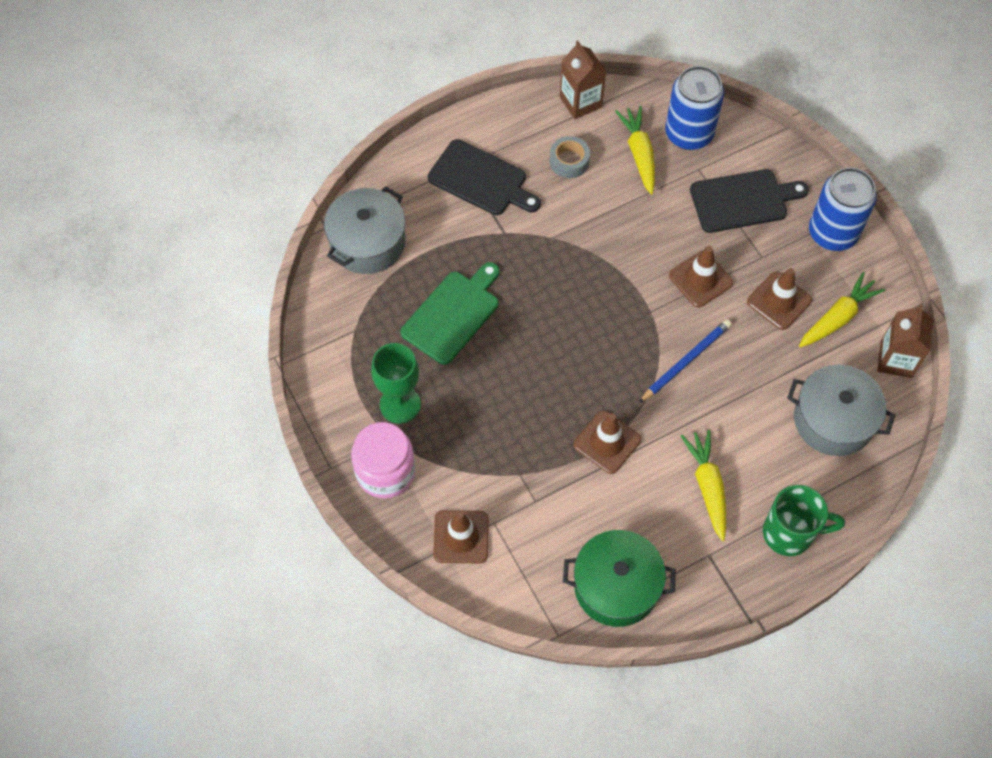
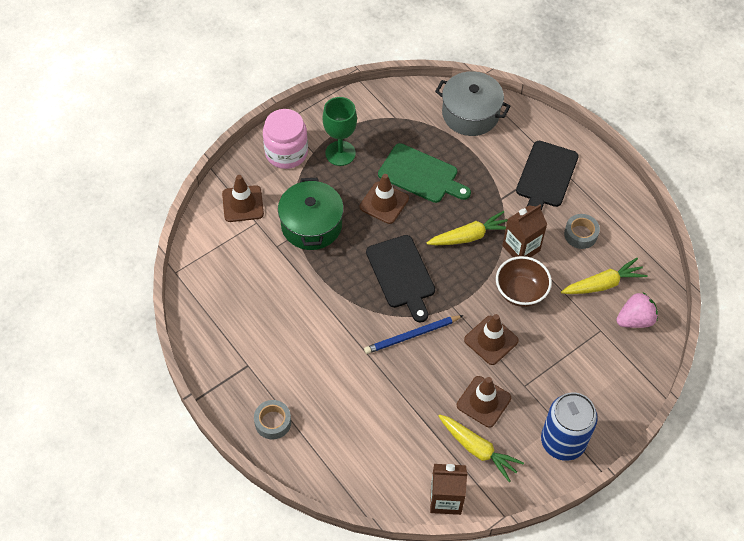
camera: 80 degrees right, 5 degrees down
brown carton [560,41,606,119] -> brown carton moved to [502,204,547,257]
green pot [563,530,676,627] -> green pot moved to [278,178,344,250]
brown traffic cone [574,410,641,474] -> brown traffic cone moved to [360,174,409,224]
blue pencil [639,319,732,403] -> blue pencil turned 120 degrees clockwise [364,315,464,354]
blue can [665,66,724,150] -> pink strawberry [616,292,658,328]
yellow carrot [680,430,726,541] -> yellow carrot moved to [427,211,507,245]
black cutting board [690,169,809,233] -> black cutting board moved to [366,235,435,323]
green mug [763,485,845,556] -> grey tape [254,400,291,439]
grey pot [787,365,895,456] -> none
none -> brown bowl [496,256,552,307]

